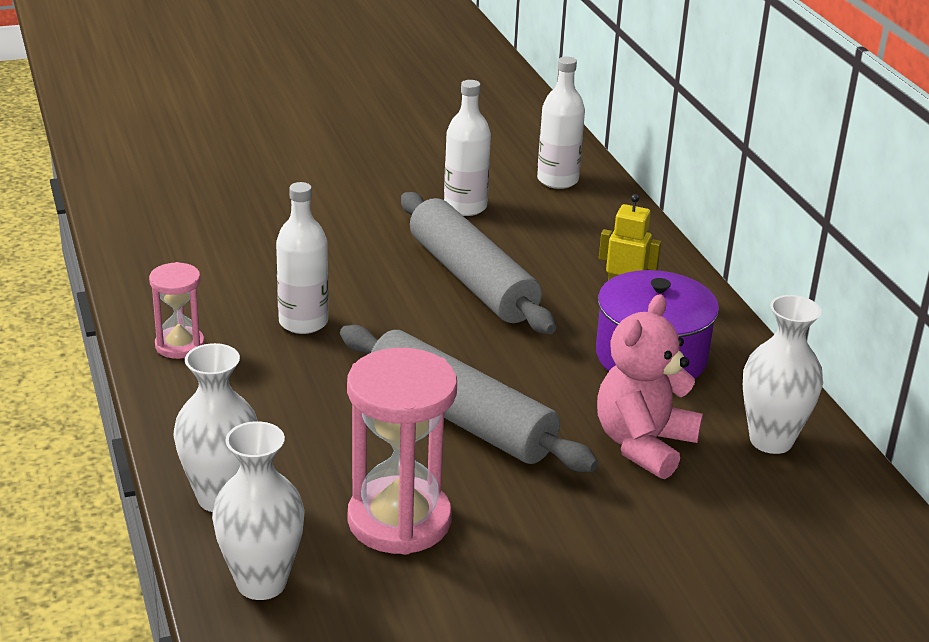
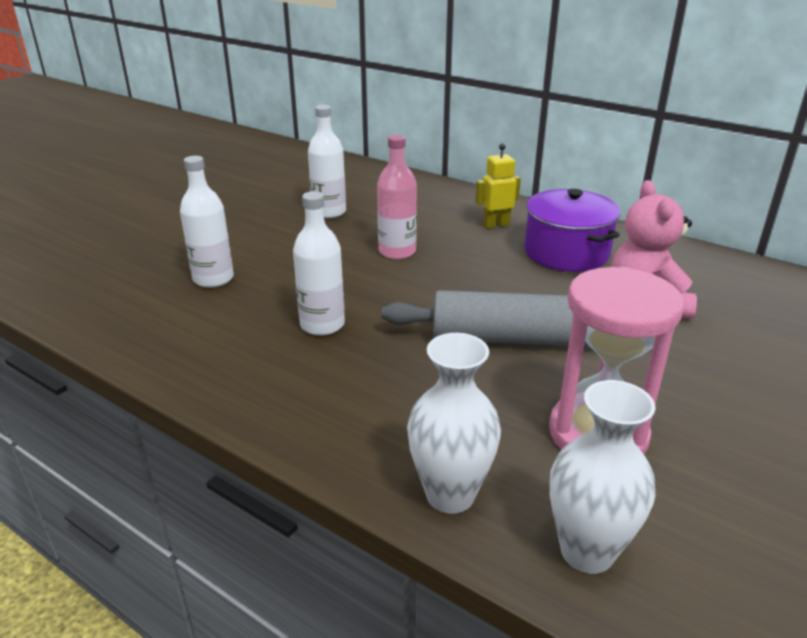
camera: 35 degrees left, 0 degrees up
pink hourglass [149,262,205,359] -> none
grey rolling pin [401,192,556,334] -> pink bottle [377,135,417,259]
white bottle [537,56,585,189] -> white bottle moved to [180,156,234,288]
white vase [743,295,823,454] -> none

